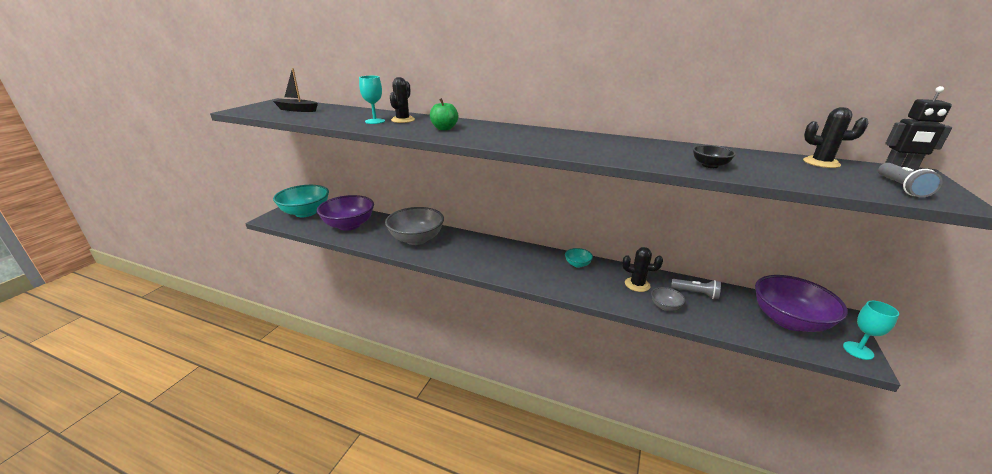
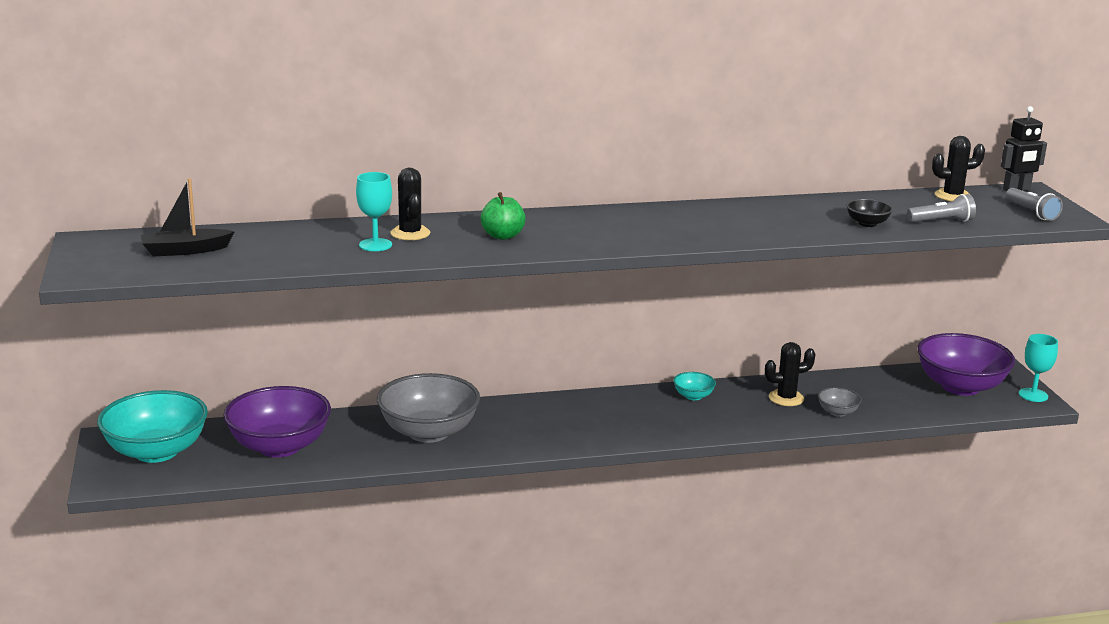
camera: 35 degrees left, 5 degrees down
grey flashlight [671,279,721,299] -> grey flashlight moved to [907,194,976,222]

